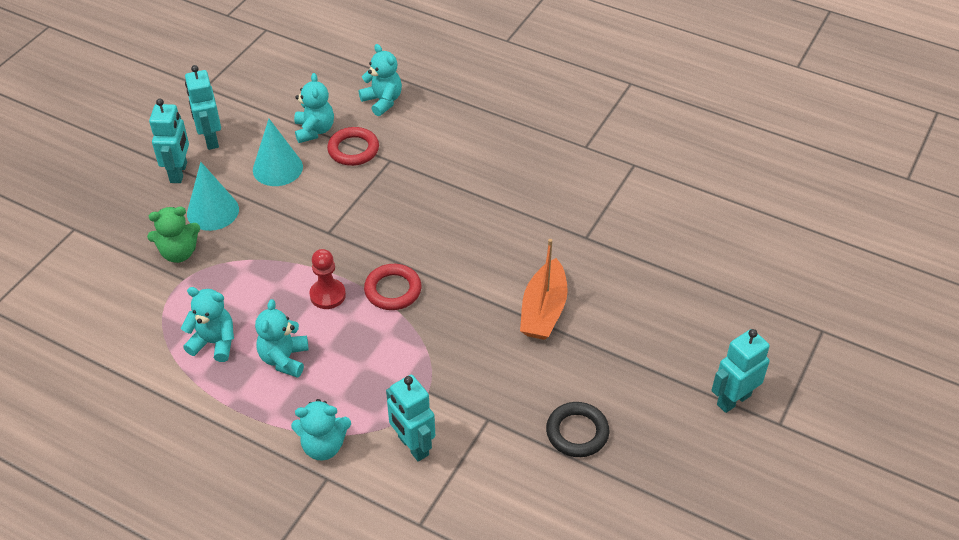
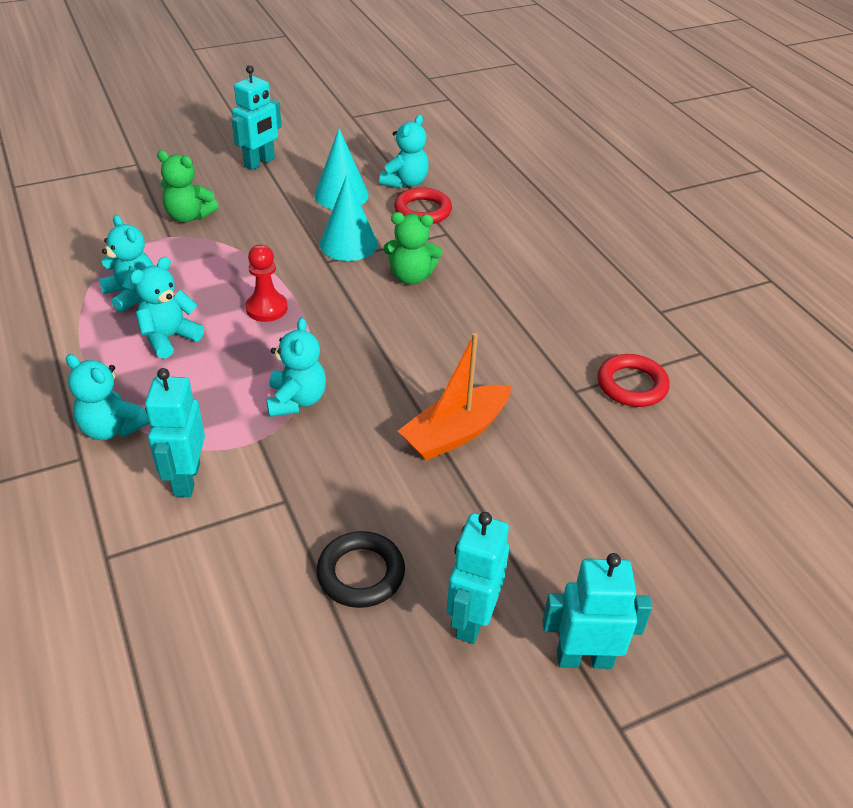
camera: 35 degrees right, 5 degrees down
turquoise robot [185,65,221,150] -> turquoise robot moved to [447,512,509,644]
turquoise cone [187,162,239,231] -> turquoise cone moved to [320,175,378,261]
turquoise teddy bear [359,44,402,116] -> turquoise teddy bear moved to [266,318,326,417]
red ring [364,264,421,310] -> red ring moved to [597,354,670,407]
none -> green teddy bear [383,212,442,285]

